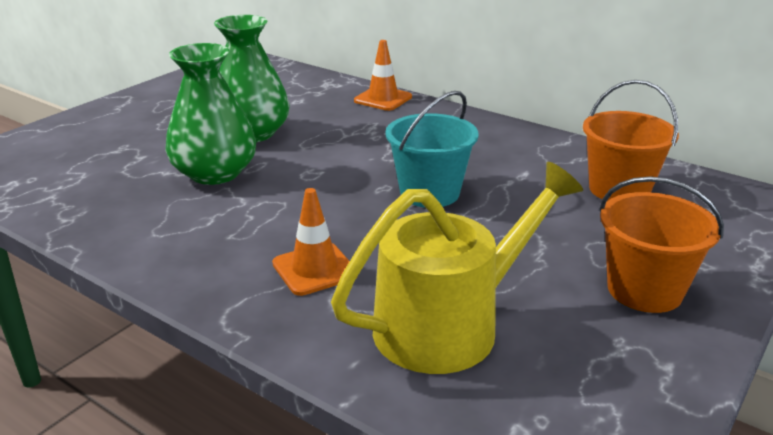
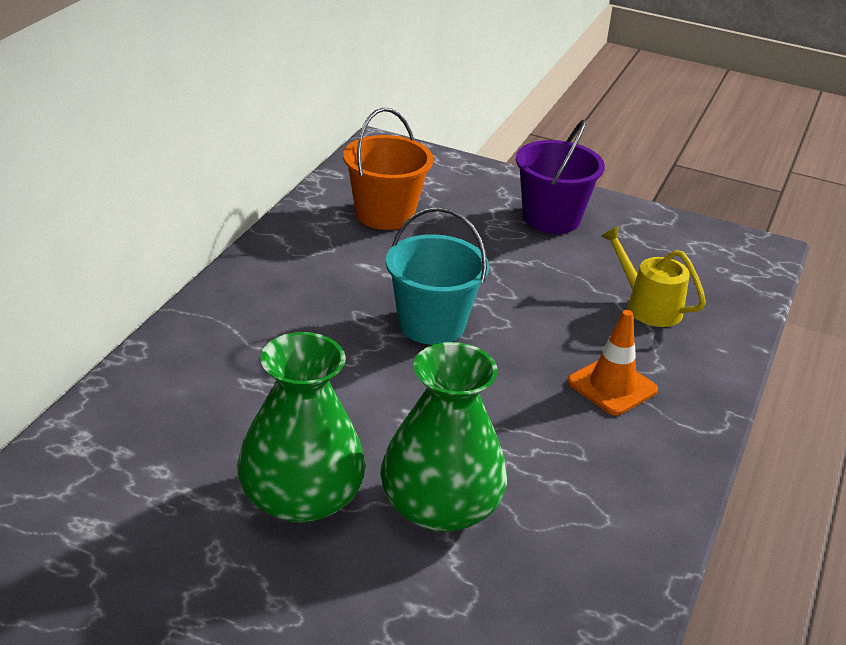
camera: 105 degrees left, 5 degrees up
yellow watering can [331,162,583,374] -> yellow watering can [601,226,706,327], size x0.55
orange traffic cone [354,40,412,111] -> none
orange bucket [599,176,724,313] -> purple bucket [516,119,605,234]

